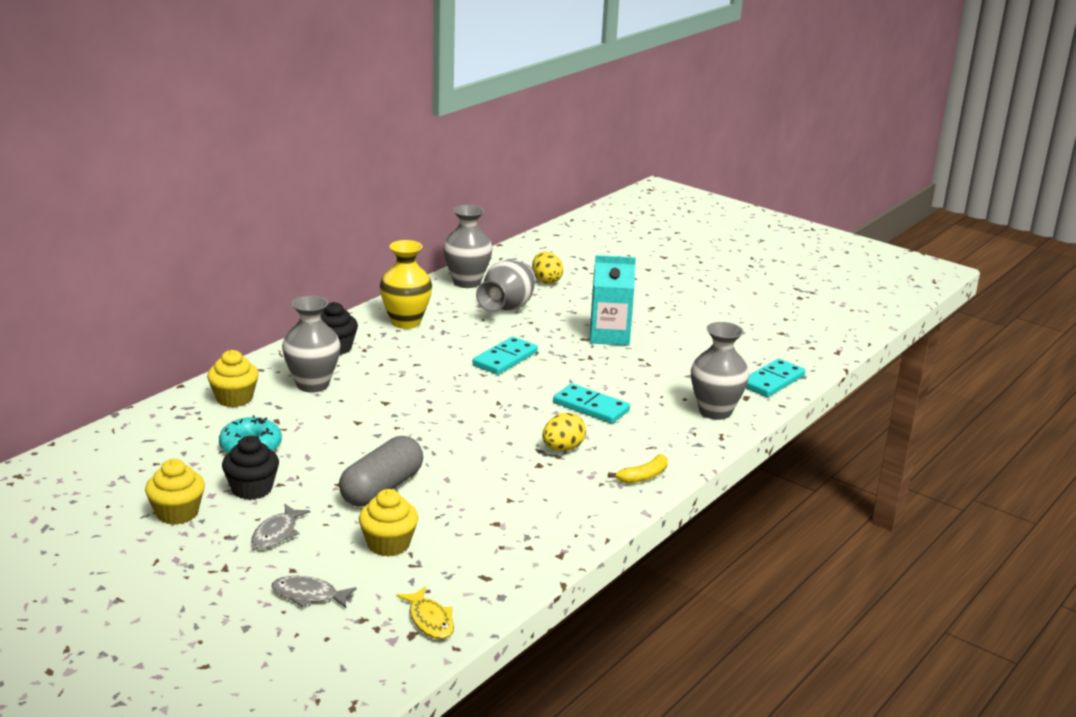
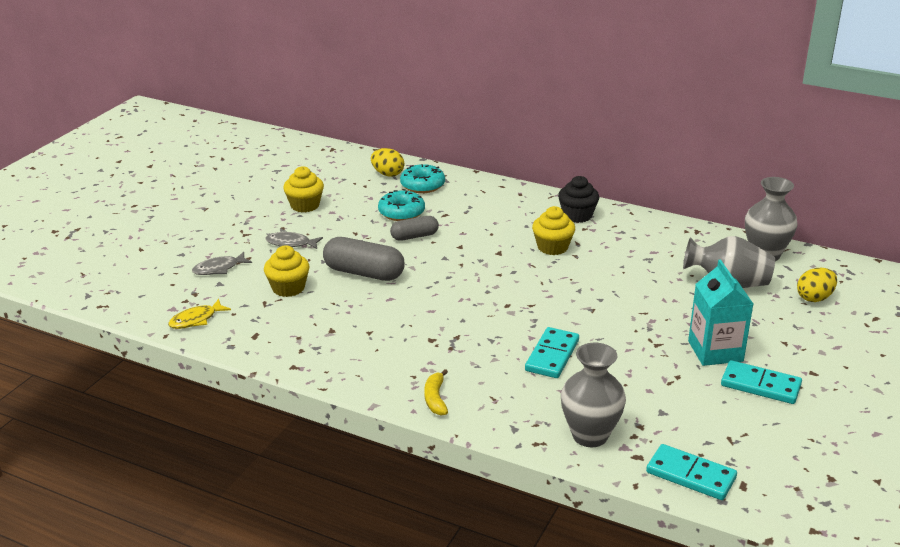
camera: 80 degrees right, 5 degrees up
yellow cupcake [207,350,259,407] -> yellow cupcake moved to [532,206,575,255]
black cupcake [222,436,279,500] -> none
grey fish [272,576,357,608] -> grey fish turned 120 degrees counterclockwise [192,252,252,275]
grey vase [282,295,341,393] -> none
yellow vase [380,240,432,329] -> none
turquoise domino [473,337,538,375] -> turquoise domino moved to [721,360,802,404]
yellow egg [542,413,586,451] -> yellow egg moved to [371,148,404,177]
yellow banana [608,455,668,483] -> yellow banana turned 45 degrees clockwise [424,369,448,416]
none -> grey capsule [390,216,439,241]
none -> turquoise donut [400,164,445,193]

